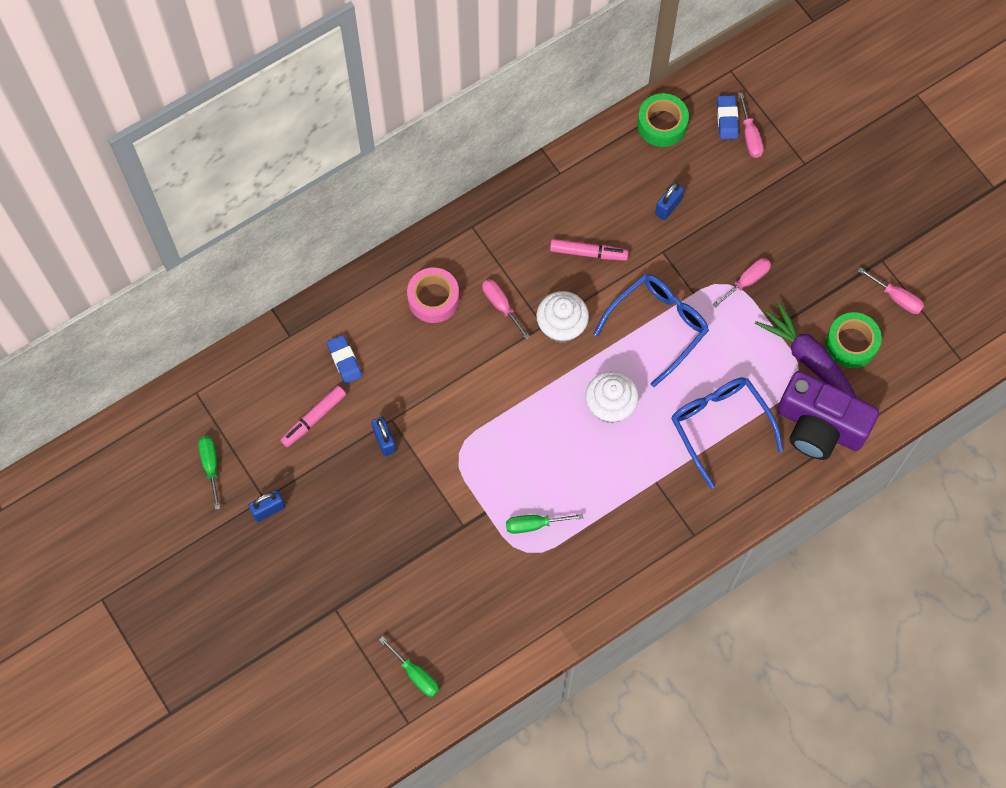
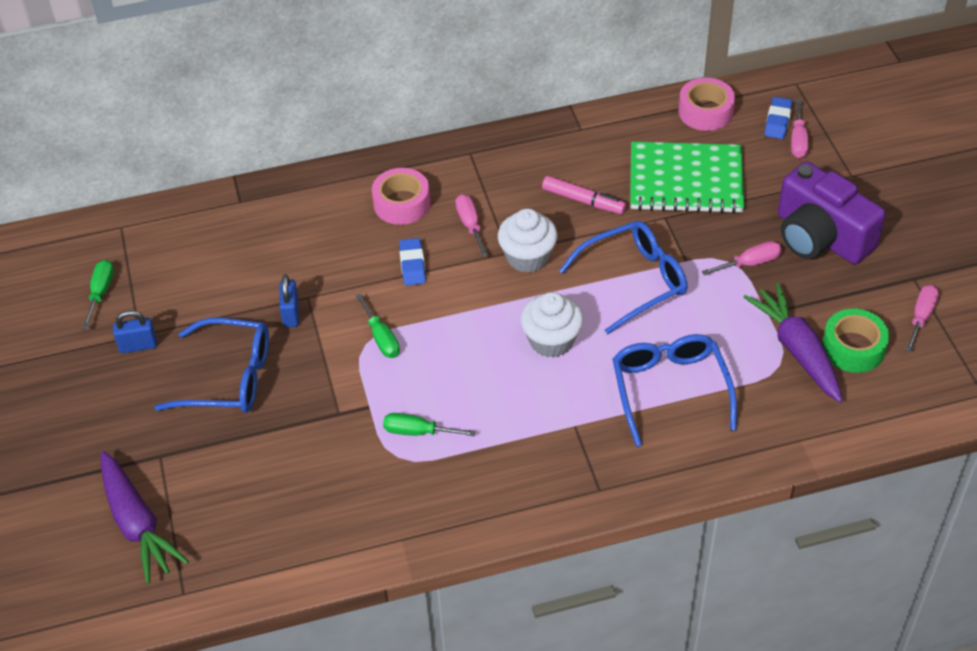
camera: 20 degrees right, 20 degrees down
pink marker [280,386,346,447] -> none
blue eraser [327,335,362,384] -> blue eraser moved to [399,238,426,286]
green screwdriver [379,636,439,697] -> green screwdriver moved to [356,293,400,358]
green tape [637,93,689,147] -> pink tape [678,78,735,131]
blue padlock [655,182,684,220] -> green notebook [630,142,744,214]
purple camera [777,371,879,460] -> purple camera moved to [778,162,886,264]
pink screwdriver [858,267,924,314] -> pink screwdriver turned 120 degrees counterclockwise [905,285,939,352]
none -> purple carrot [101,451,189,584]
none -> blue glasses [154,318,269,413]

